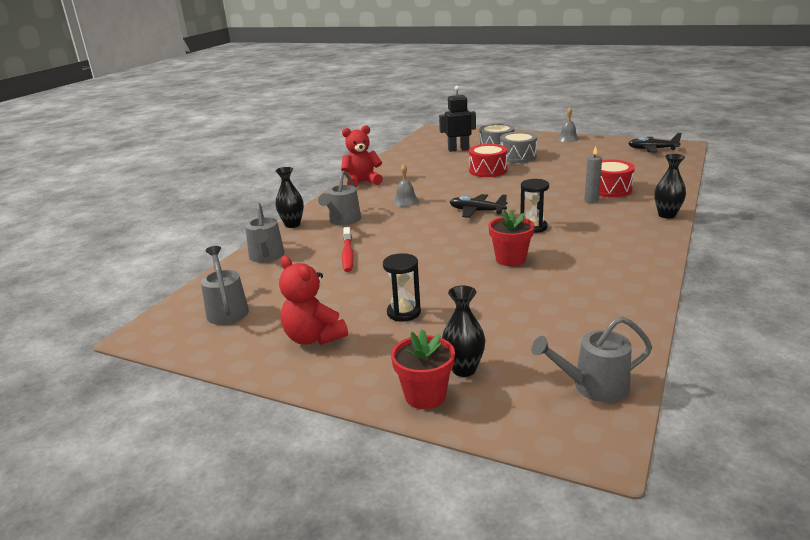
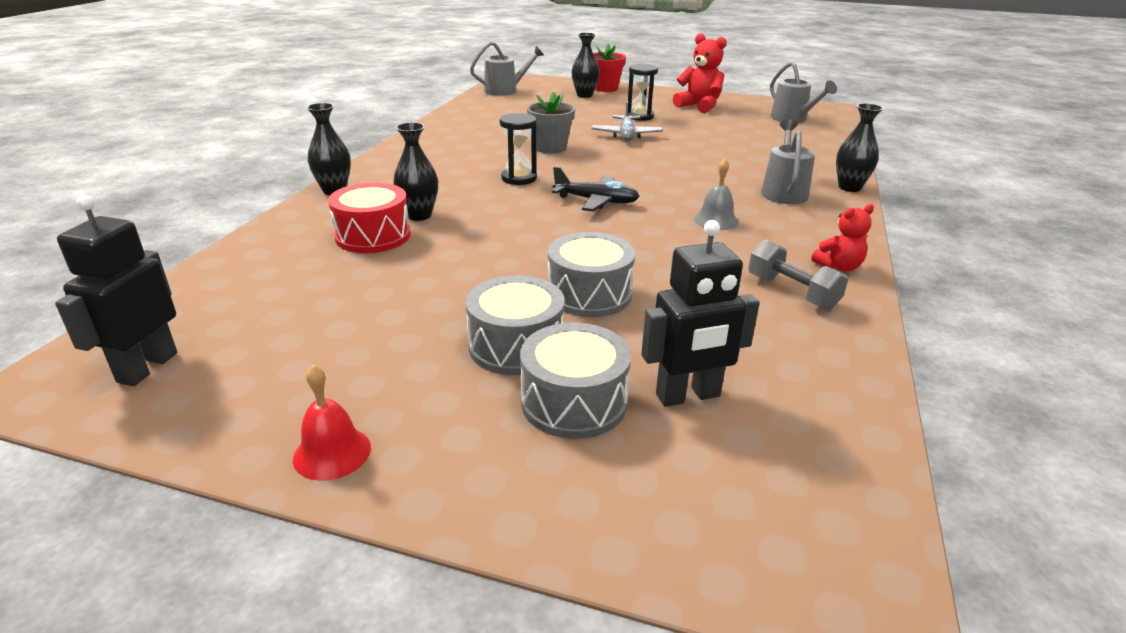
camera: 170 degrees right, 5 degrees up
grey watering can [245,202,285,263] -> none
red teddy bear [341,125,383,188] -> red teddy bear [811,204,874,271], size x0.61
red toothbrush [342,227,354,272] -> none
red drum [469,144,507,177] -> grey drum [548,232,635,317]
red flower pot [488,210,535,266] -> grey flower pot [527,92,575,154]
grey bell [557,108,579,142] -> red bell [293,365,371,481]
grey candle [584,146,602,203] -> black vase [393,122,438,221]
black plane [628,133,682,152] -> black robot [55,195,177,386]
none -> grey plane [592,101,663,142]
none -> grey dumbbell [748,240,848,310]

